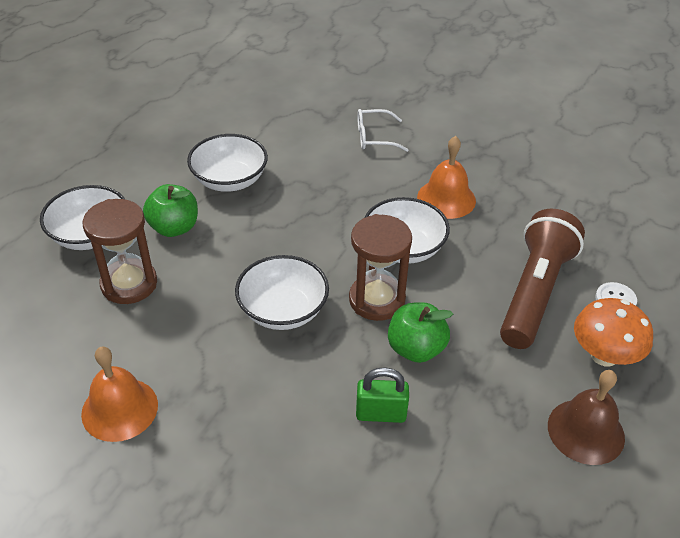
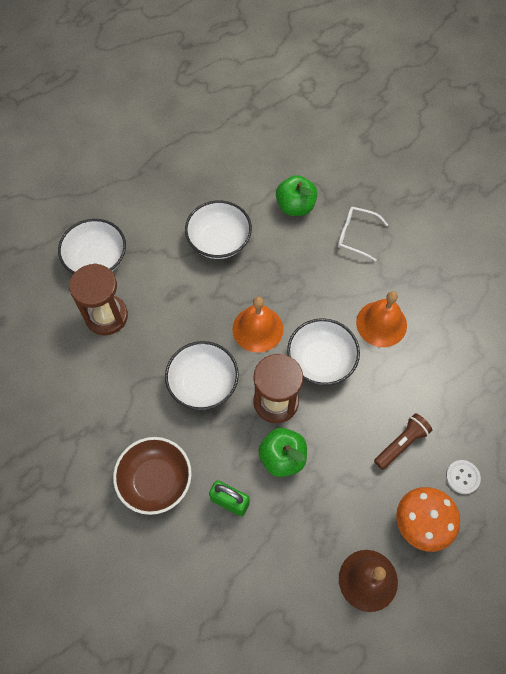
camera: 25 degrees right, 20 degrees up
orange bell [81,346,158,442] -> orange bell moved to [232,297,283,353]
green apple [143,184,198,237] -> green apple moved to [276,175,317,216]
brown flashlight [500,209,585,349] -> brown flashlight [374,413,432,470], size x0.51
none -> brown bowl [113,437,192,515]

